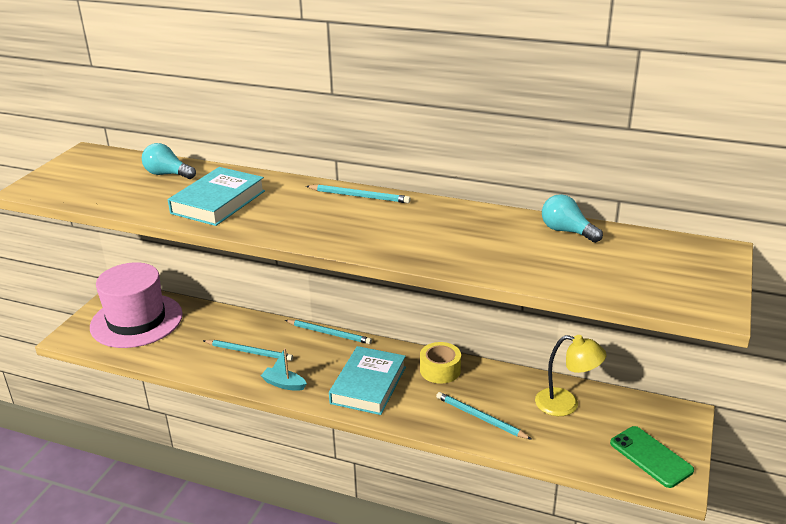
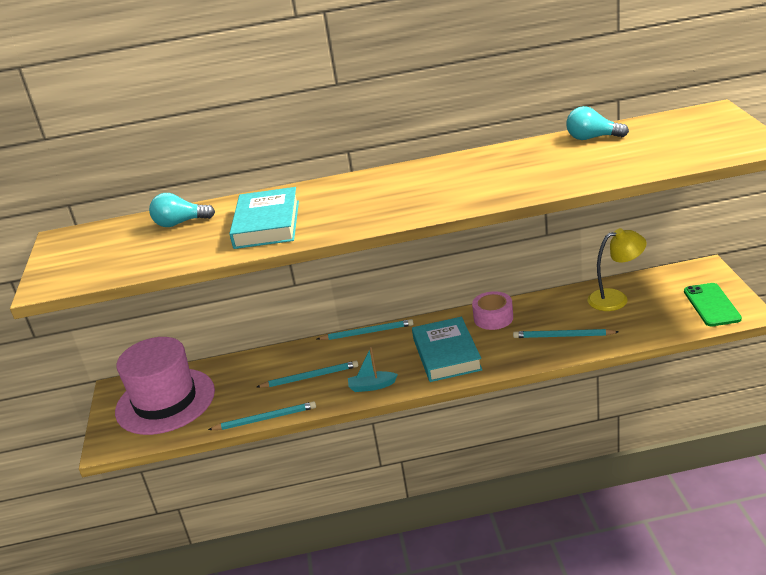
camera: 25 degrees left, 0 degrees up
turquoise pencil [306,184,411,203] -> turquoise pencil moved to [208,401,316,430]
yellow tape [420,342,461,384] -> pink tape [472,291,513,330]
green phone [610,426,694,488] -> green phone turned 60 degrees clockwise [684,283,742,326]

